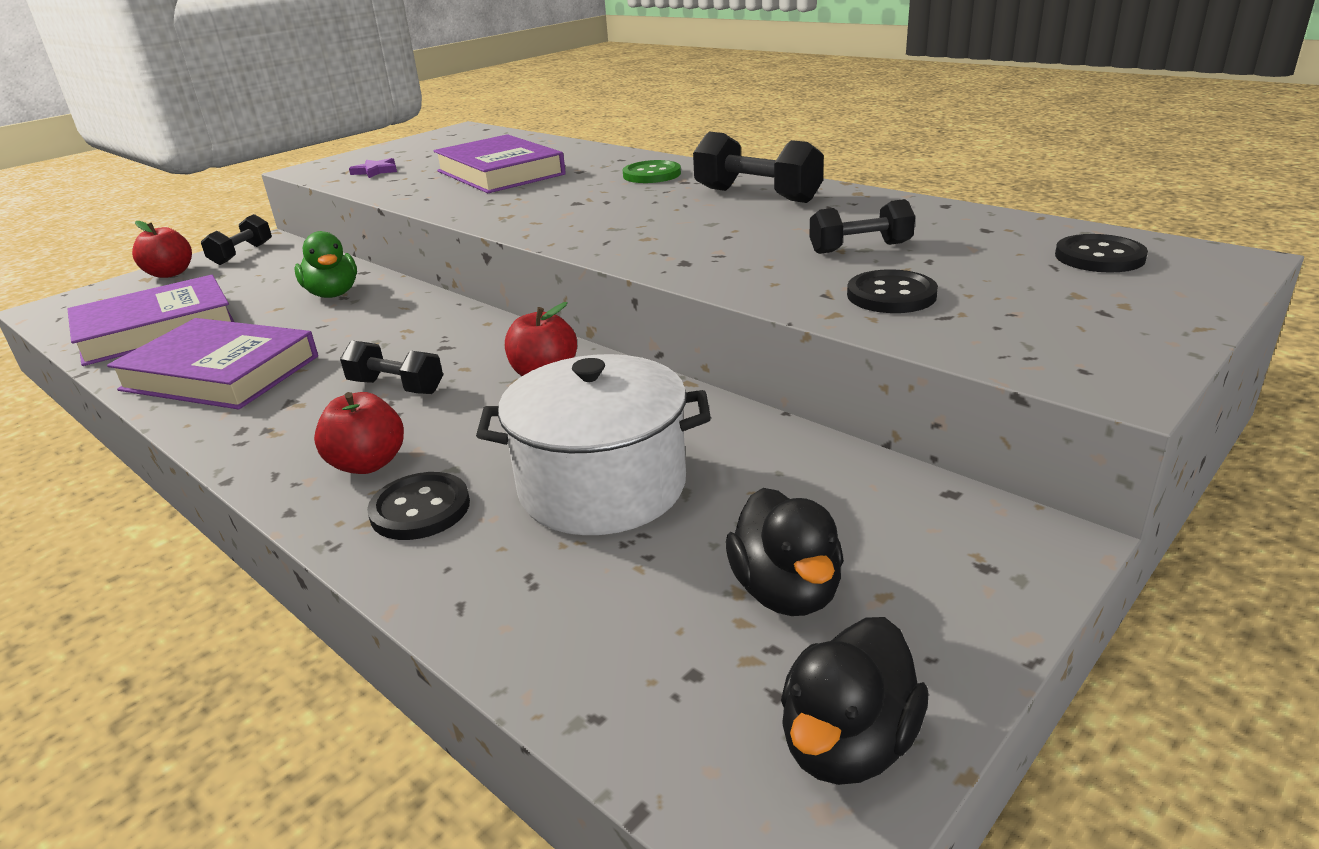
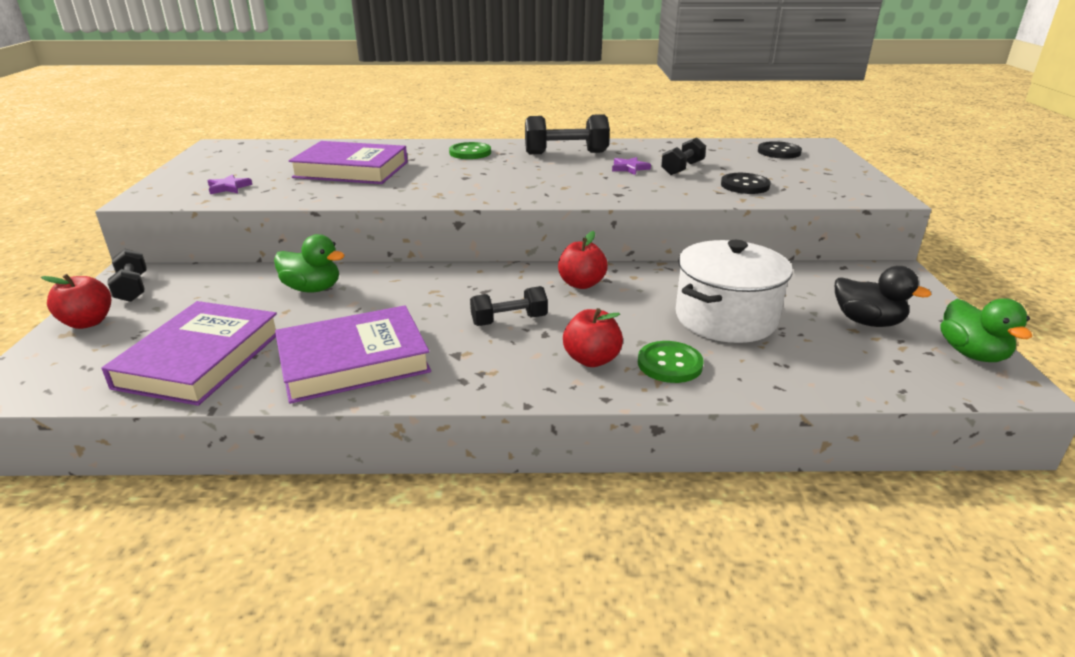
camera: 45 degrees left, 0 degrees up
black button [367,472,470,540] -> green button [638,341,704,383]
black duck [781,617,929,785] -> green duck [941,298,1032,362]
none -> purple star [612,157,651,175]

